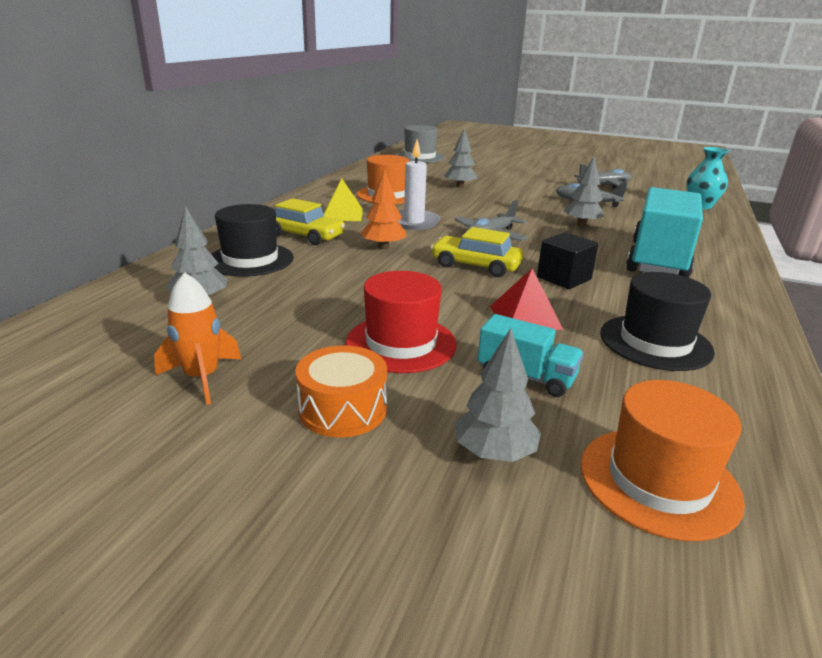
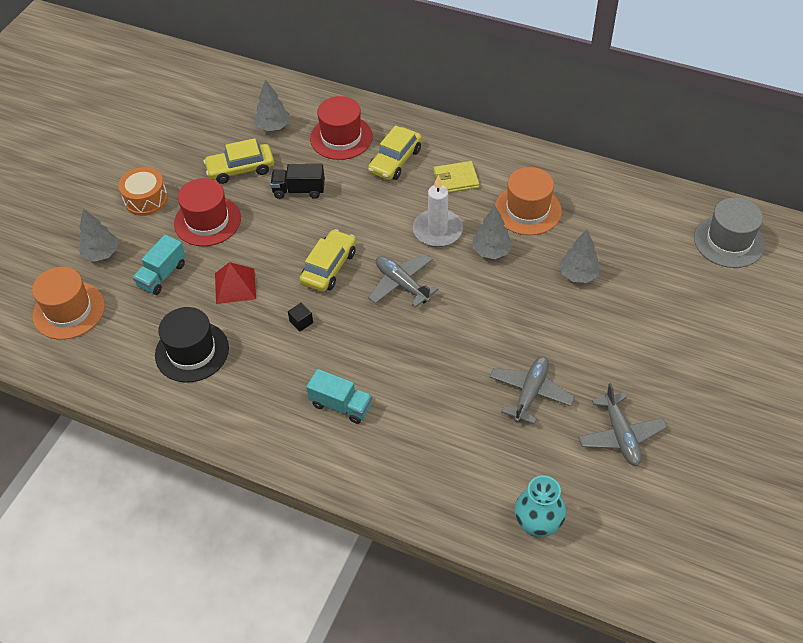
camera: 95 degrees right, 25 degrees up
orange rocket [154,272,241,405] -> none
black hat [211,204,294,276] -> red hat [310,96,373,160]
yellow pyramid [324,179,363,221] -> yellow wallet [433,161,479,193]
orange tree [360,169,406,249] -> none
black cube [537,232,598,289] -> black cube [288,303,313,332], size x0.53
grey tree [563,156,604,226] -> grey tree moved to [473,206,513,259]
turquoise truck [626,187,703,278] -> turquoise truck [306,369,372,424], size x0.51
none -> yellow car [203,138,274,184]
none -> black truck [270,164,325,199]

